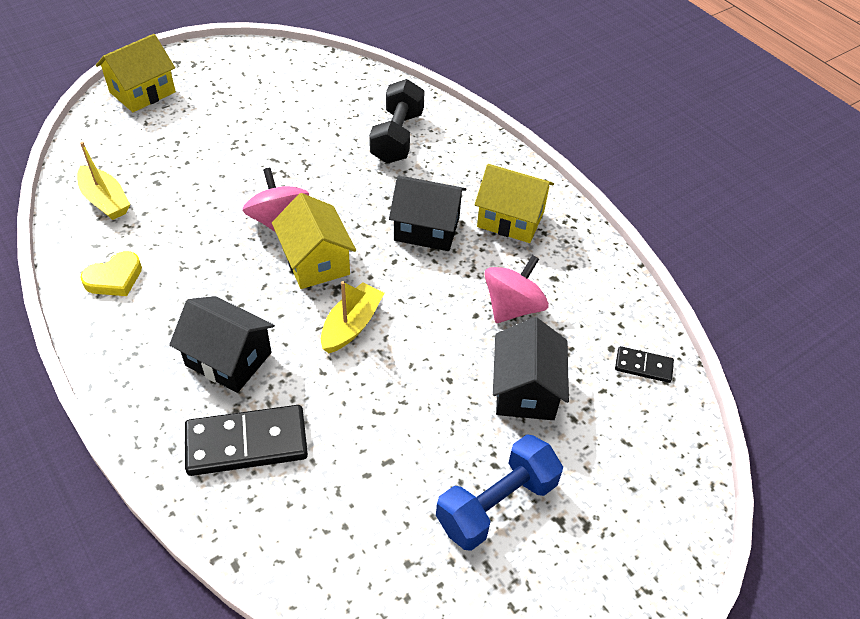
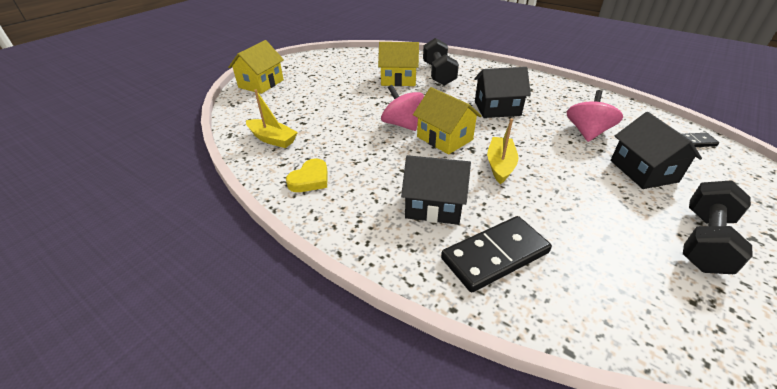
camera: 15 degrees left, 10 degrees down
blue dumbbell [436,435,563,551] -> black dumbbell [683,180,753,274]
yellow house [474,164,554,243] -> yellow house moved to [378,42,419,86]

